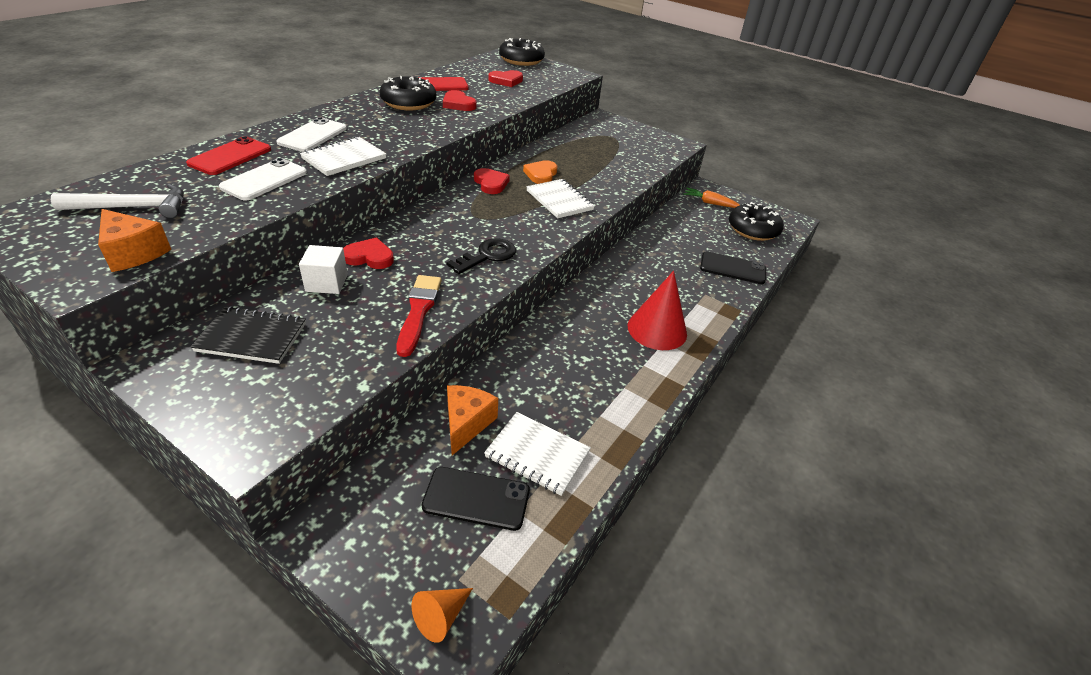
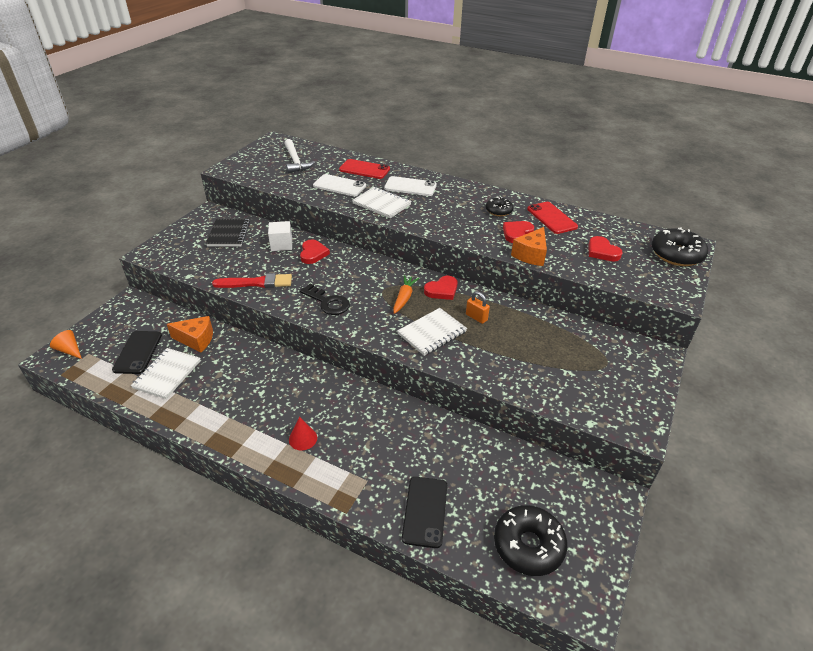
camera: 85 degrees right, 0 degrees up
orange cheese [98,209,172,272] -> orange cheese moved to [511,227,547,266]
black donut [380,76,436,110] -> black donut [486,197,513,216], size x0.57
orange heart [523,160,557,184] -> orange padlock [466,291,490,324]
red cone [628,271,687,350] -> red cone [289,417,317,450], size x0.52
orange carrot [683,188,740,208] -> orange carrot moved to [393,275,419,314]

